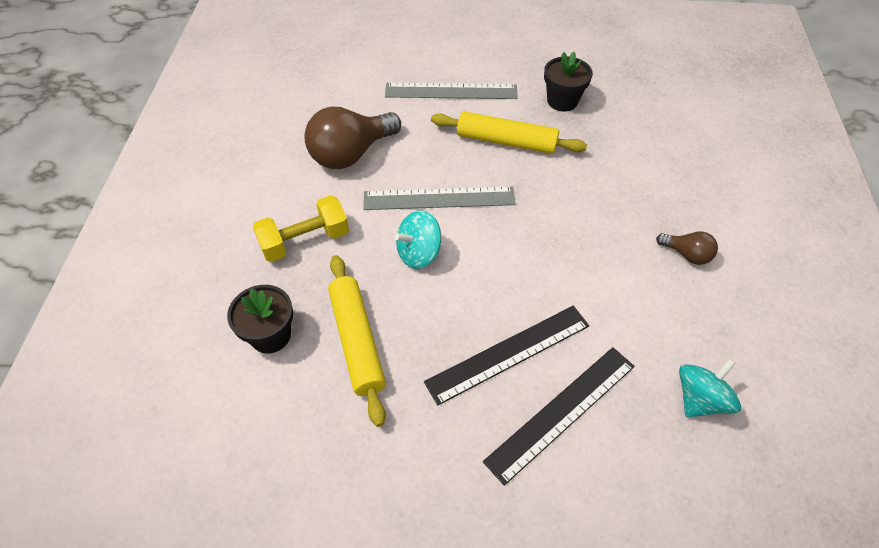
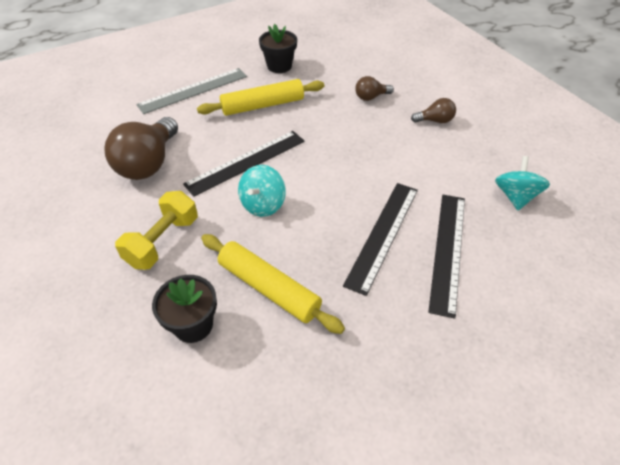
camera: 35 degrees left, 5 degrees down
grey ruler [363,186,516,210] -> black ruler [183,131,305,197]
none -> brown light bulb [355,76,394,101]

